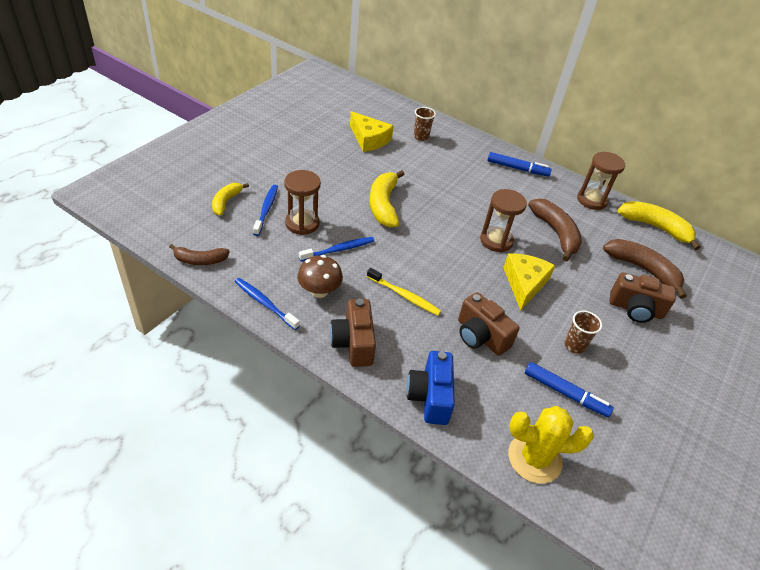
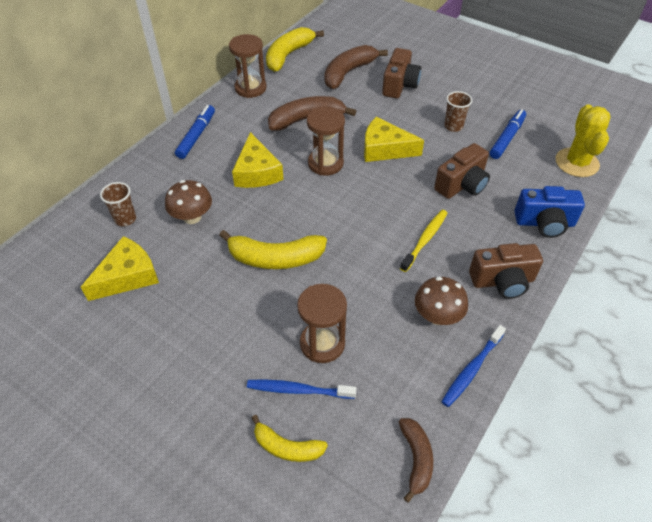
camera: 85 degrees left, 5 degrees up
blue toothbrush [299,237,374,262] -> none
none -> brown mushroom [165,180,212,224]
none -> yellow cheese [232,132,284,188]

